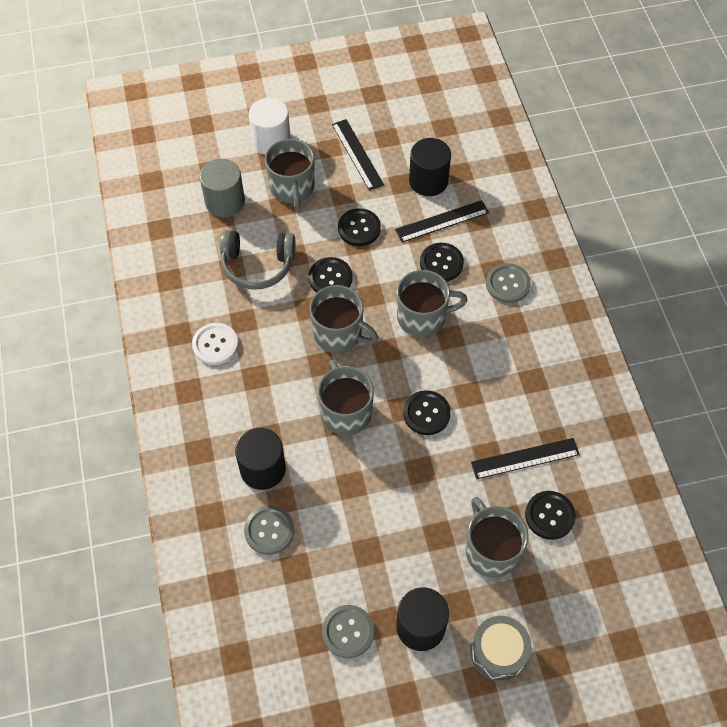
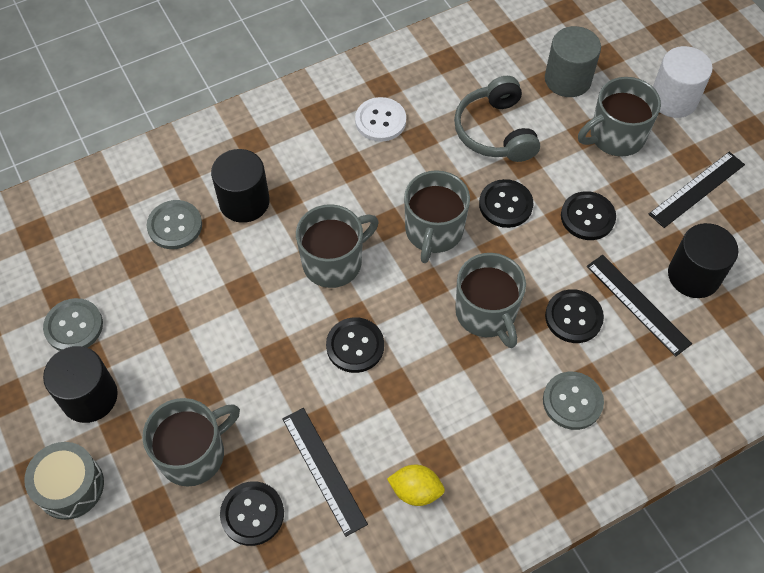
camera: 75 degrees right, 0 degrees up
none -> yellow lemon [387,465,445,506]

